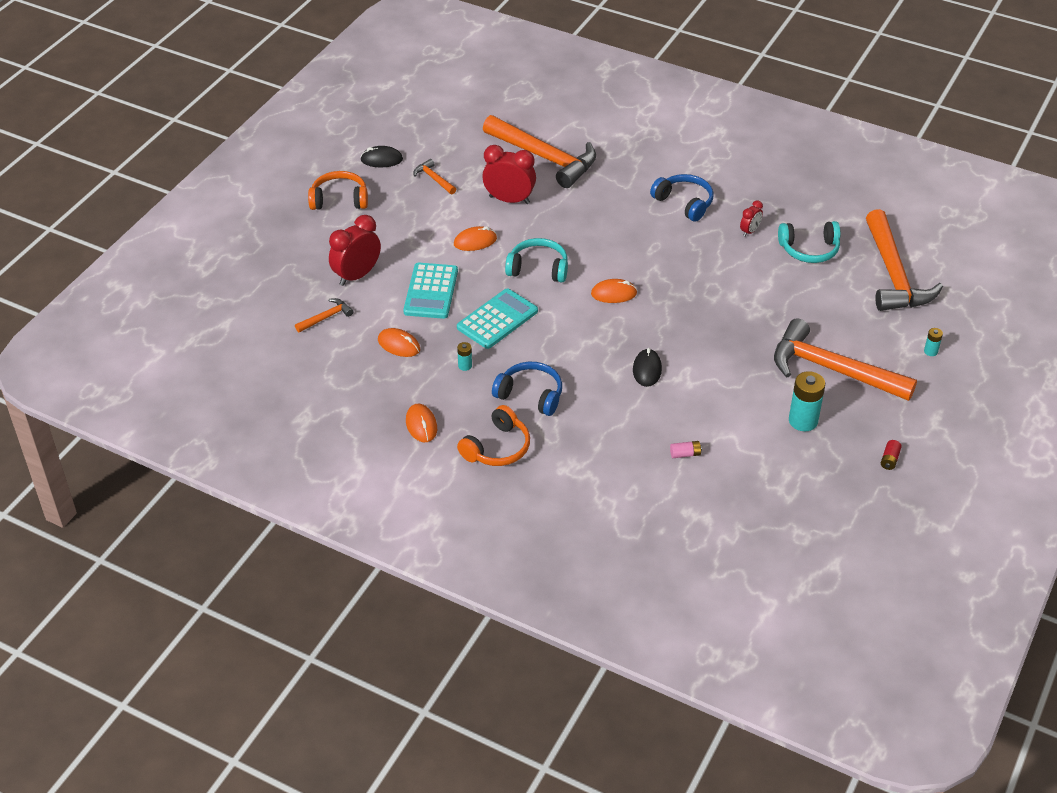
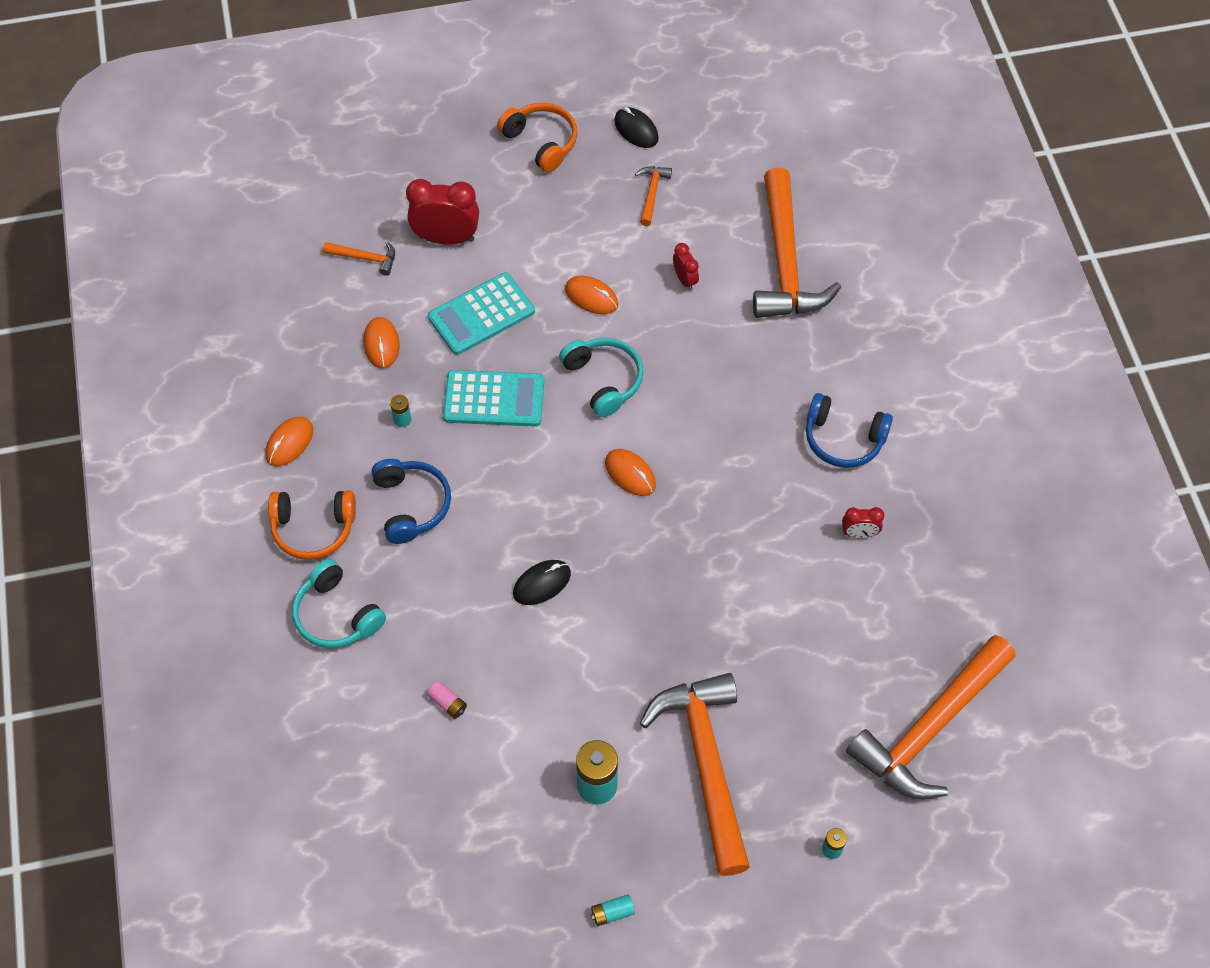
camera: 50 degrees right, 15 degrees up
red clock [482,145,536,204] -> red clock [673,243,699,290], size x0.52
blue headphones [650,174,714,222] -> blue headphones turned 105 degrees clockwise [806,393,893,468]
turquoise headphones [778,221,840,263] -> turquoise headphones moved to [292,559,386,648]
red battery [881,440,902,470] -> turquoise battery [591,894,635,926]

